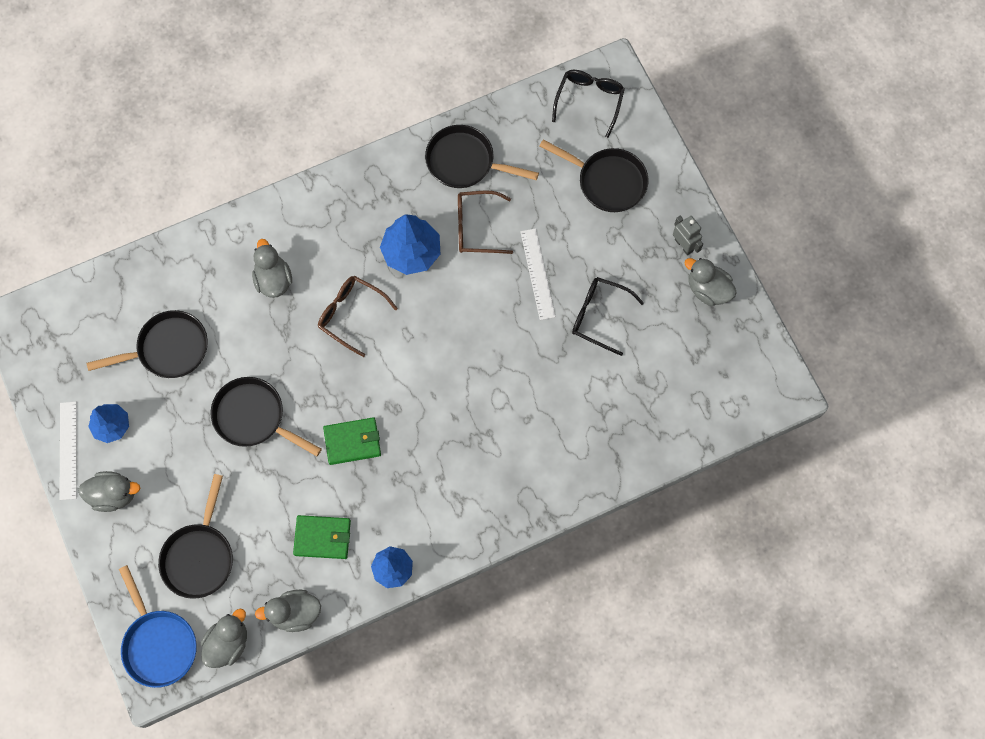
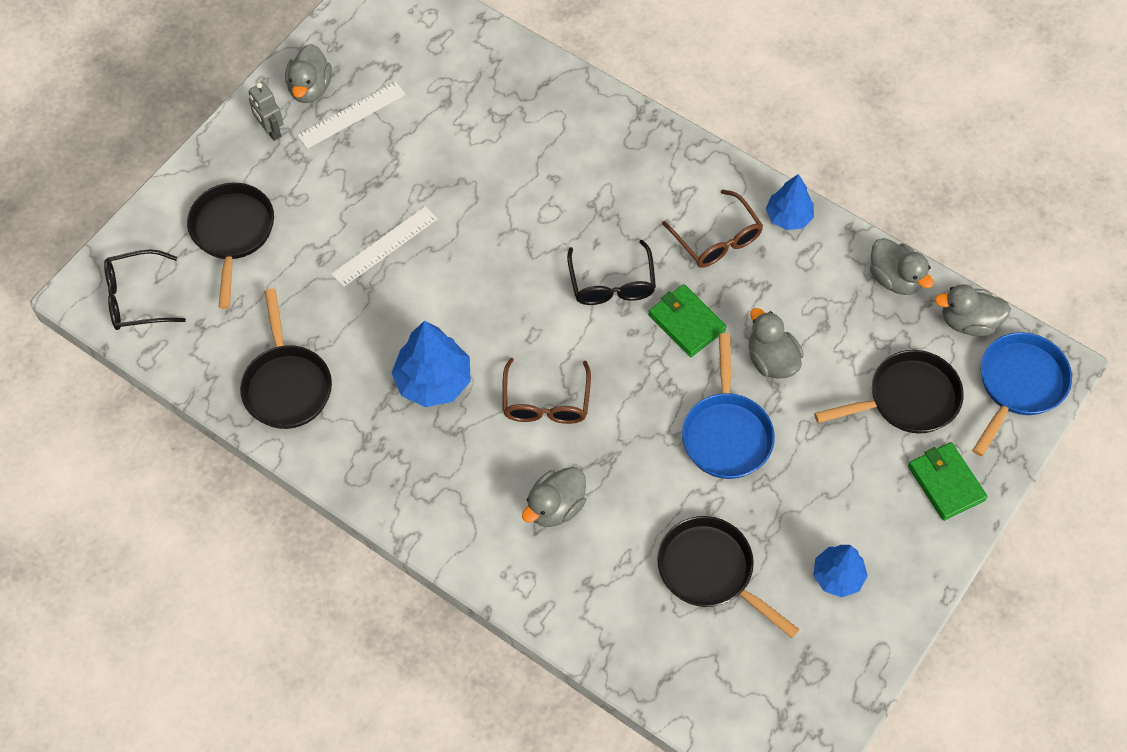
camera: 120 degrees left, 10 degrees down
white ruler [59,402,77,500] -> white ruler moved to [297,82,406,149]
grey duck [78,471,140,512] -> grey duck moved to [749,308,804,379]
black pan [211,377,322,456] -> blue pan [682,333,775,479]
green wallet [293,515,351,559] -> green wallet moved to [908,442,988,521]
brown glasses [458,191,513,254] -> brown glasses moved to [662,189,763,267]
black glasses [572,277,644,356] -> black glasses moved to [567,240,656,305]
grey robot [673,216,703,255] -> grey robot turned 60 degrees counterclockwise [249,82,283,141]

